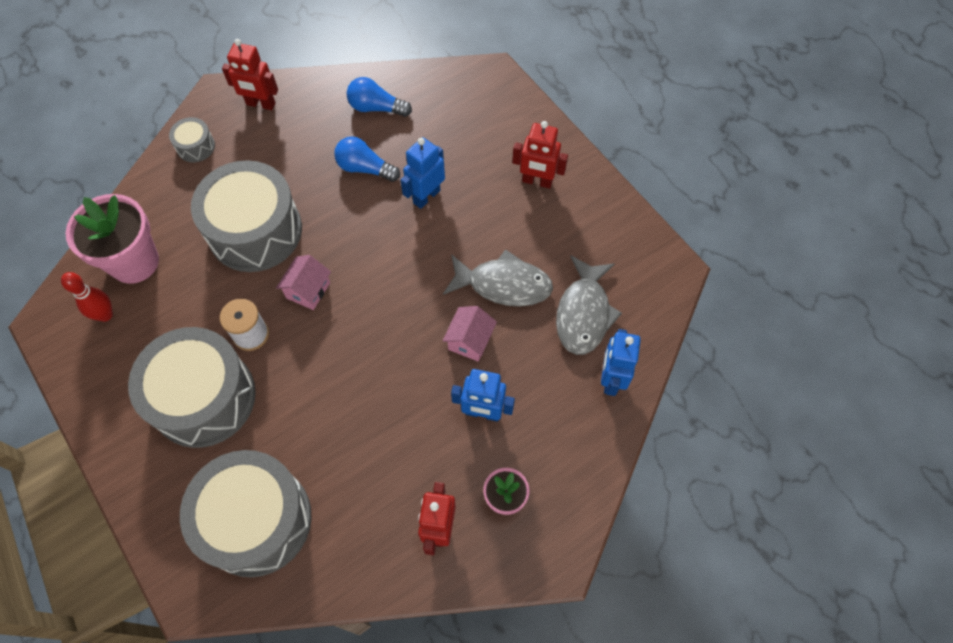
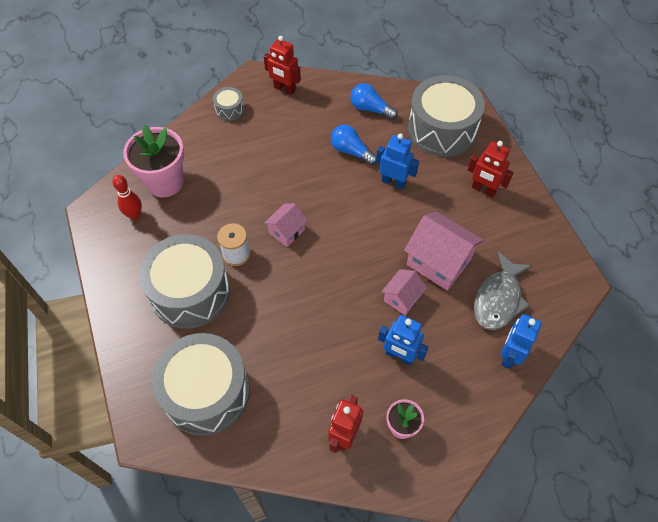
camera: 15 degrees right, 5 degrees down
grey drum [191,160,302,272] -> grey drum moved to [408,75,485,157]
blue robot [401,137,445,209] -> blue robot turned 60 degrees clockwise [376,133,419,190]
grey fish [443,249,553,307] -> pink house [404,212,484,291]

